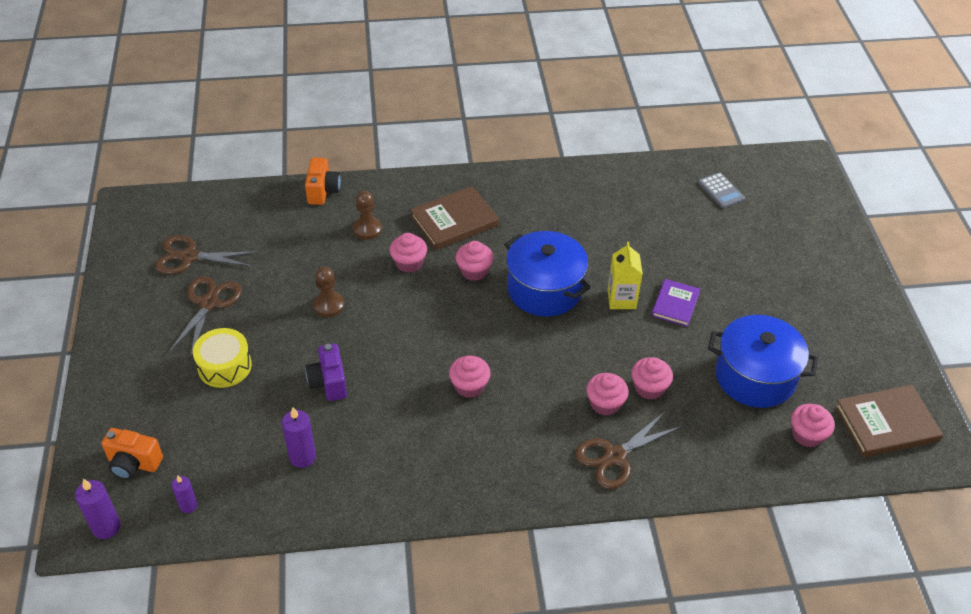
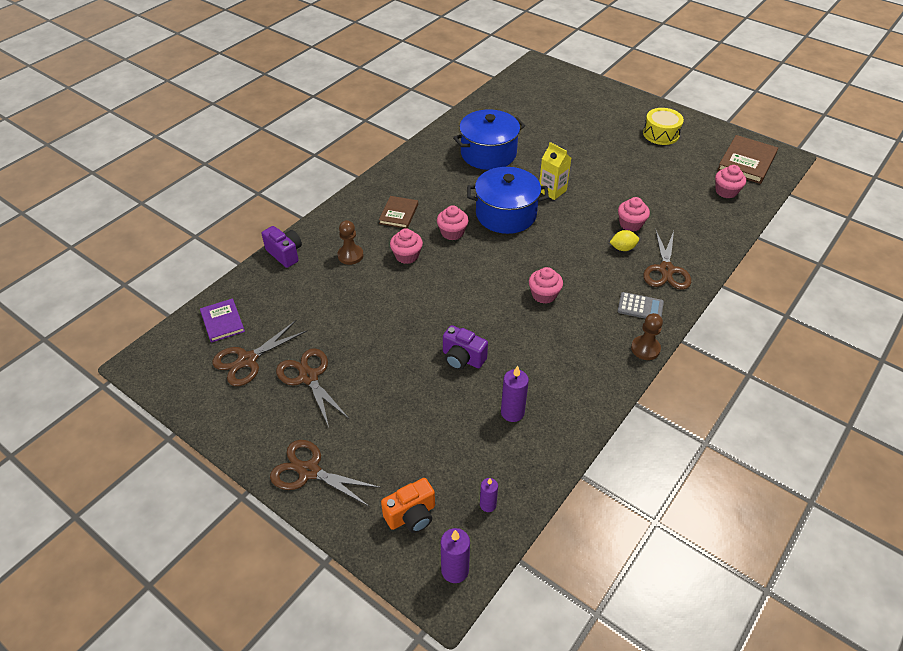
camera: 45 degrees left, 0 degrees up
yellow drum [193,328,252,388] -> yellow drum moved to [643,108,684,145]
orange camera [305,158,341,205] -> purple camera [261,226,302,268]
brown pawn [313,267,344,317] -> brown pawn moved to [631,313,663,360]
brown book [410,186,499,250] -> brown book [379,196,418,229], size x0.63
pink cupcake [586,373,629,416] -> yellow lemon [610,230,639,251]
purple book [651,279,700,327] -> purple book moved to [200,298,245,342]
grey calculator [698,172,745,208] -> grey calculator moved to [617,292,664,318]
blue pot [708,315,818,408] -> blue pot moved to [453,109,525,170]
none -> brown scissors [270,440,381,507]

